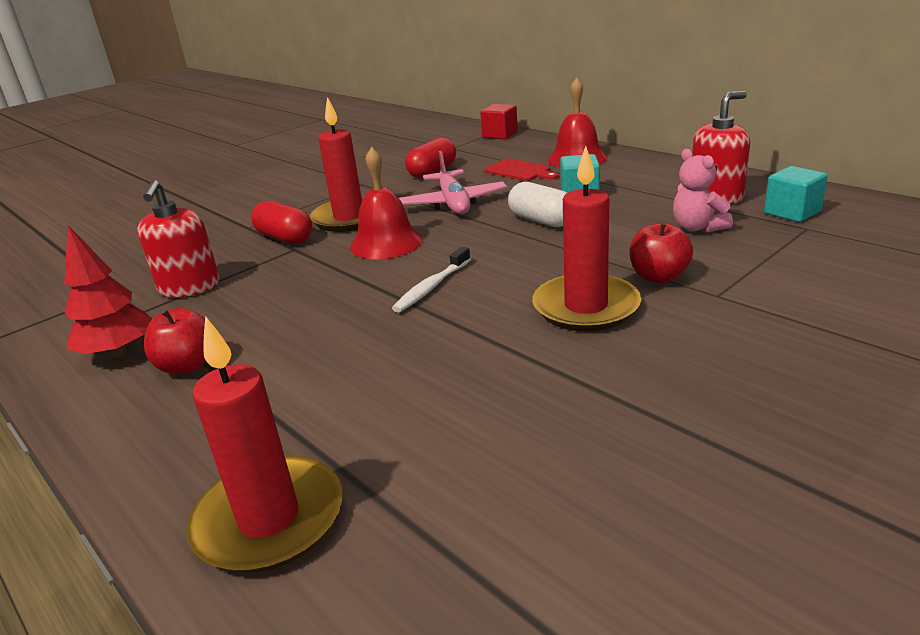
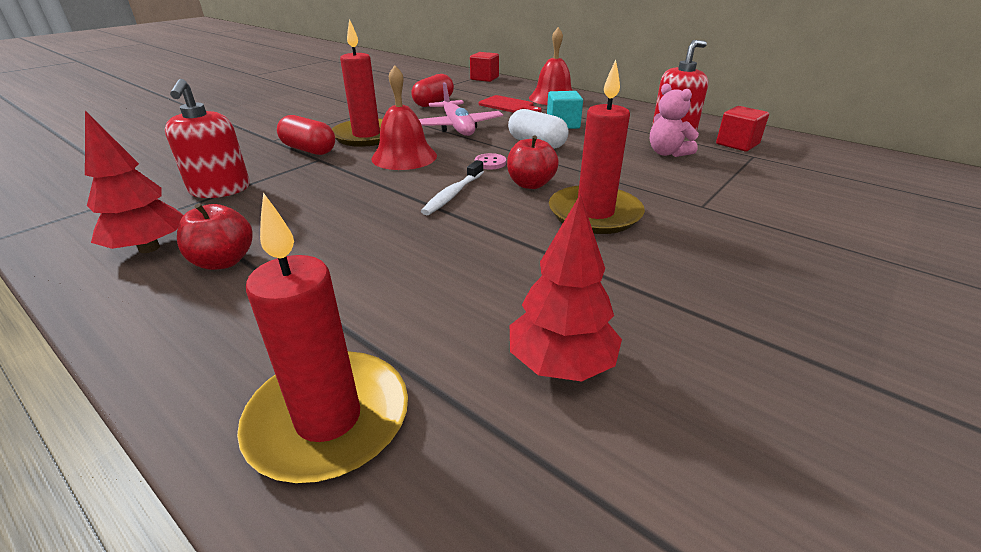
camera: 10 degrees left, 5 degrees up
red apple [629,221,693,283] -> red apple moved to [507,135,559,189]
turquoise cube [764,166,828,222] -> red cube [716,106,769,151]
none -> pink button [475,153,506,170]
none -> red tree [510,194,622,381]

